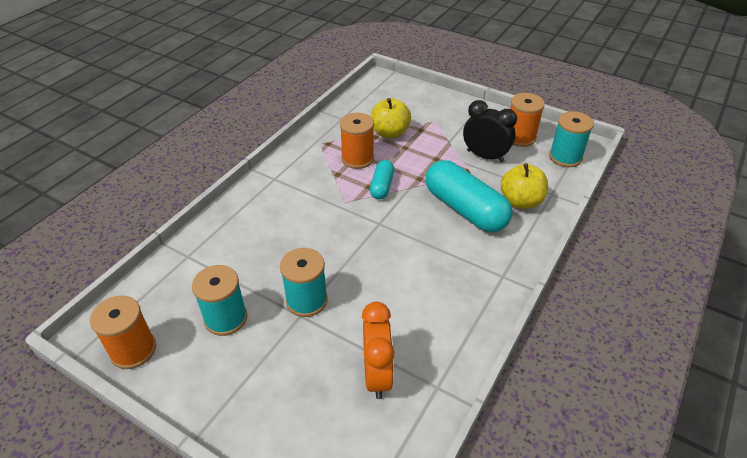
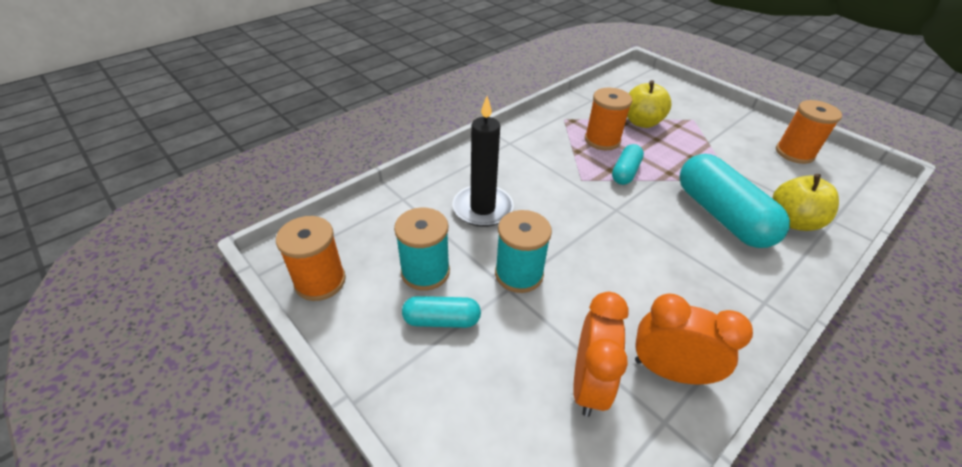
camera: 15 degrees right, 0 degrees up
black clock [463,100,517,163] -> none
turquoise spool [549,111,594,167] -> none
none -> turquoise capsule [402,296,481,328]
none -> black candle [453,96,514,227]
none -> orange clock [635,293,753,385]

